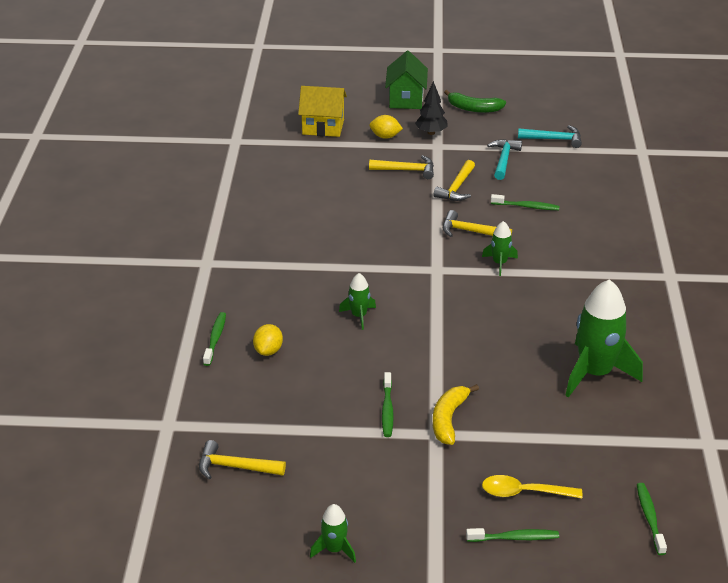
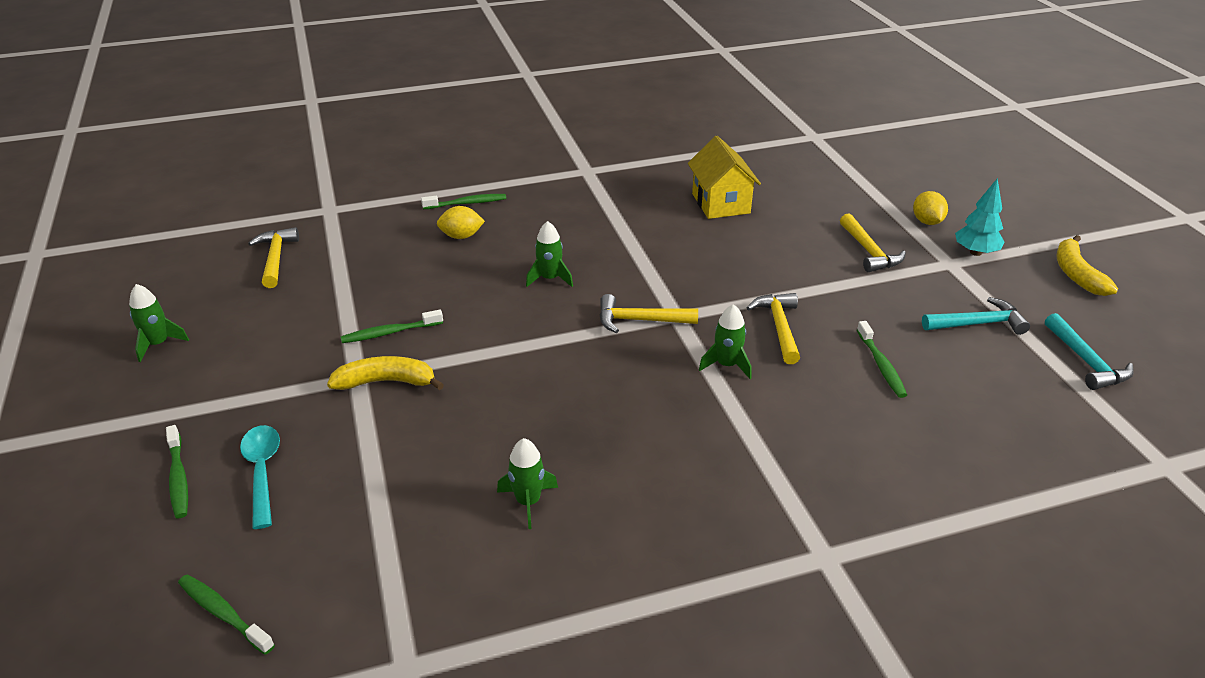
camera: 70 degrees right, 0 degrees up
yellow house [298,86,347,137] -> yellow house moved to [688,136,761,219]
green house [385,51,428,109] -> none
black tree [415,81,448,135] -> turquoise tree [955,178,1004,256]
yellow hammer [433,160,475,201] -> yellow hammer moved to [599,294,698,333]
green banana [444,90,506,113] -> yellow banana [1056,235,1118,296]
yellow spoon [482,475,583,498] -> turquoise spoon [240,425,280,529]
green rocket [565,279,643,397] -> green rocket [497,438,558,529], size x0.48
green toothbrush [637,483,667,555] -> green toothbrush turned 120 degrees counterclockwise [178,574,275,655]

